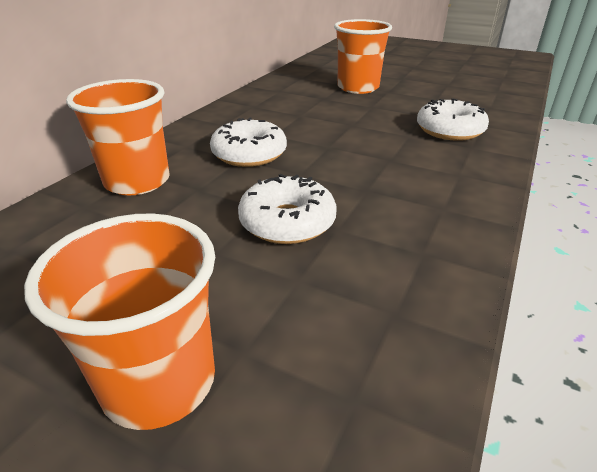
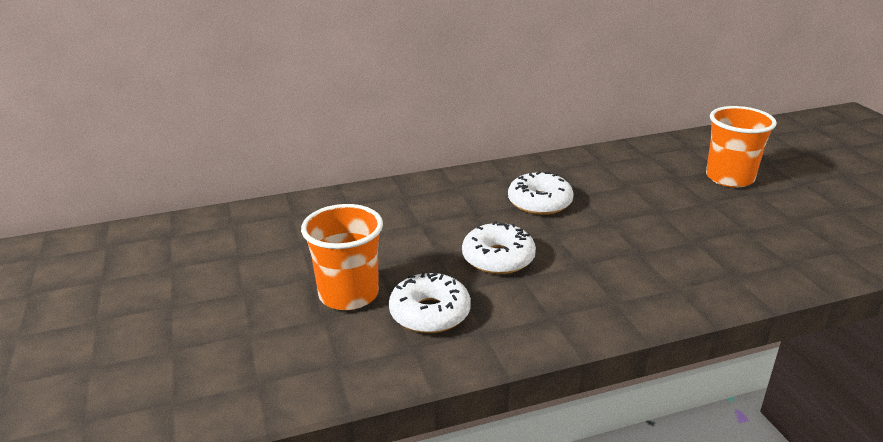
camera: 45 degrees right, 5 degrees down
orange cup [66,79,170,195] -> none
white donut [417,98,489,141] -> white donut moved to [389,271,471,333]

